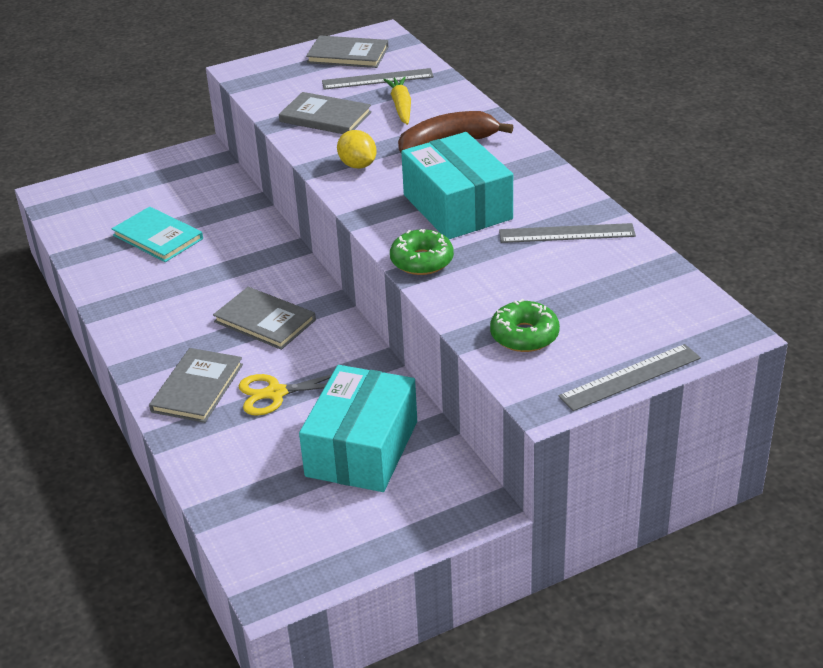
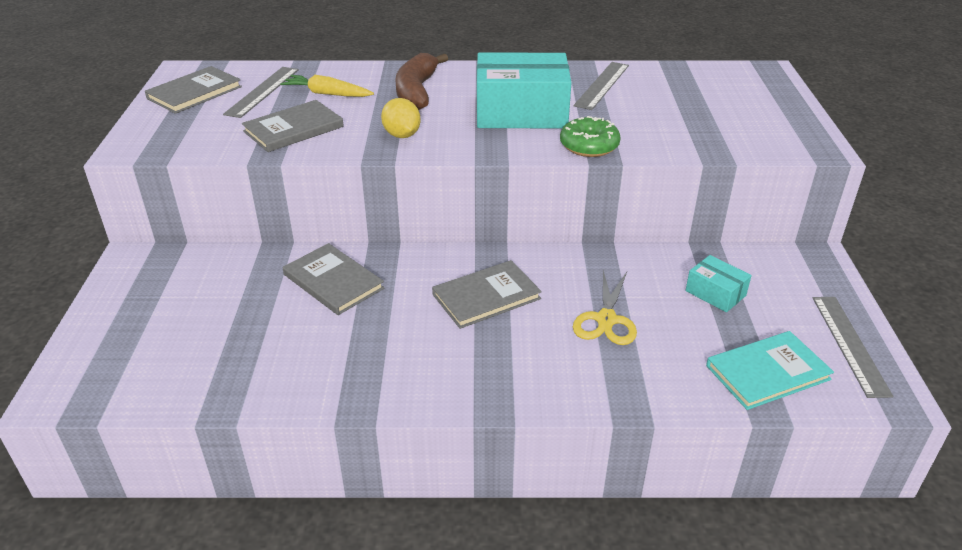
camera: 65 degrees left, 0 degrees up
turquoise book [112,207,203,262] -> turquoise book moved to [706,331,834,410]
grey book [149,348,243,423] -> grey book moved to [283,243,384,315]
turquoise box [299,365,417,492] -> turquoise box [686,255,752,312], size x0.48
yellow lemon [337,130,377,169] -> yellow lemon turned 75 degrees clockwise [381,98,421,138]
green donut [490,299,560,352] -> none
grey ruler [558,344,701,411] -> grey ruler moved to [813,297,893,398]

